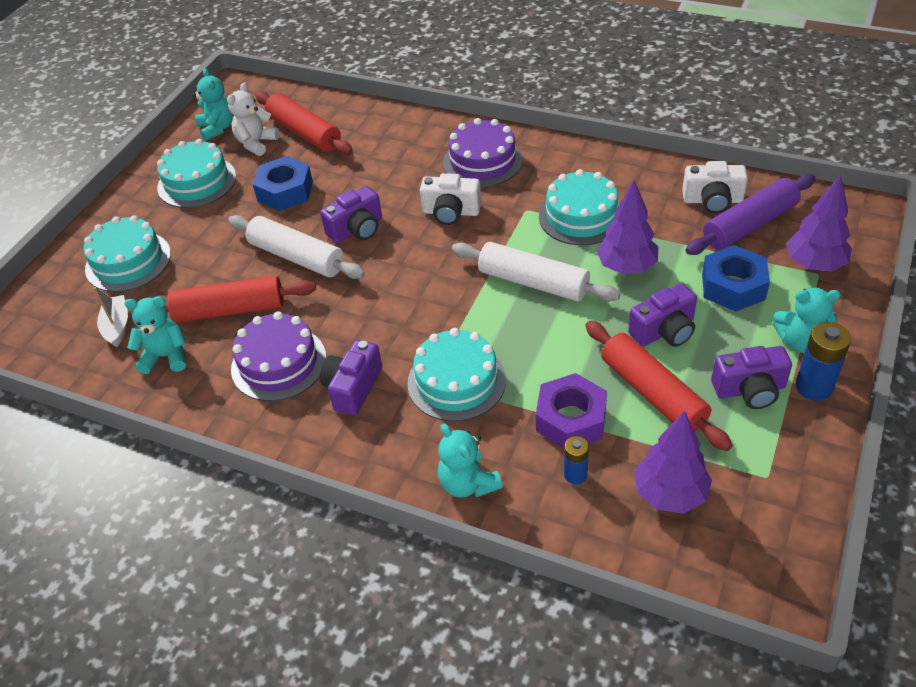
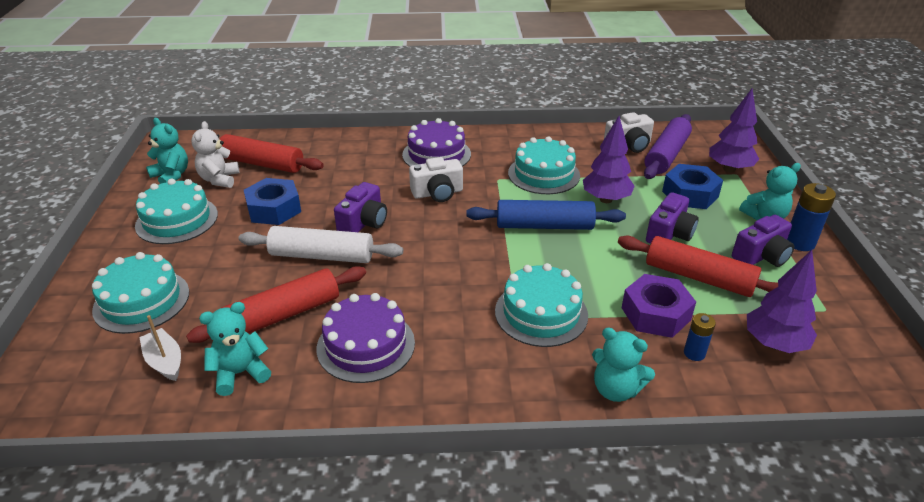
camera: 30 degrees left, 10 degrees down
purple camera [320,340,382,416] -> none
white rolling pin [452,242,620,302] -> blue rolling pin [466,200,626,230]

